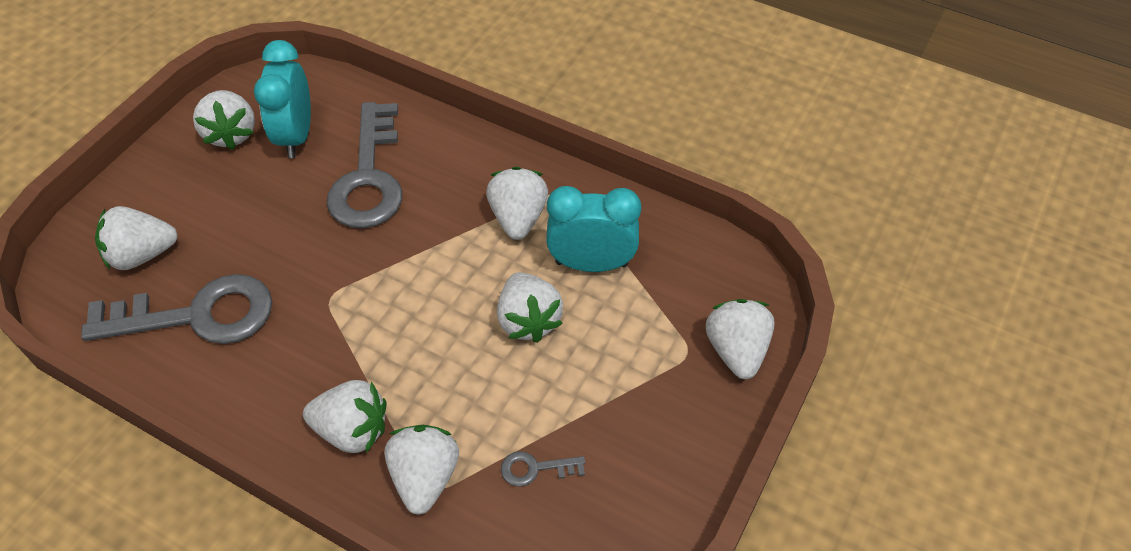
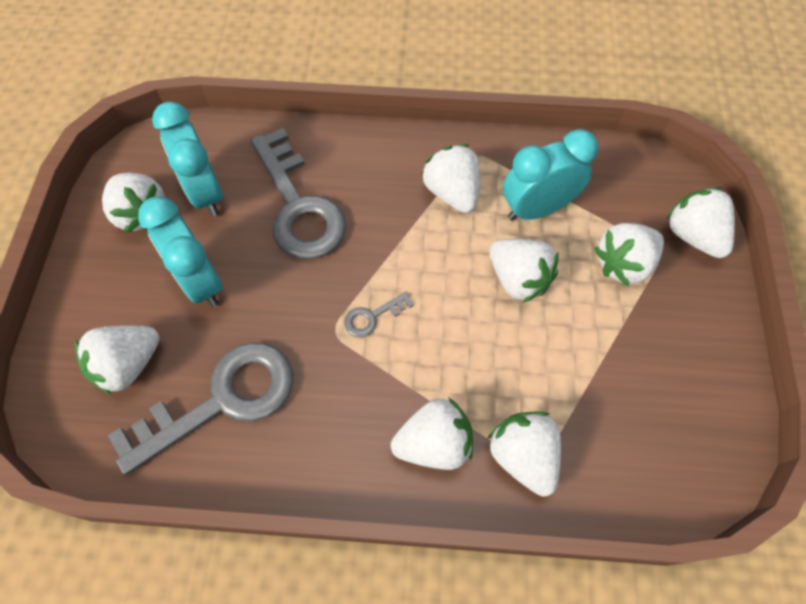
camera: 25 degrees left, 10 degrees up
grey key [501,451,585,487] -> grey key moved to [344,292,414,337]
none -> turquoise clock [138,197,223,307]
none -> white strawberry [594,223,664,287]

